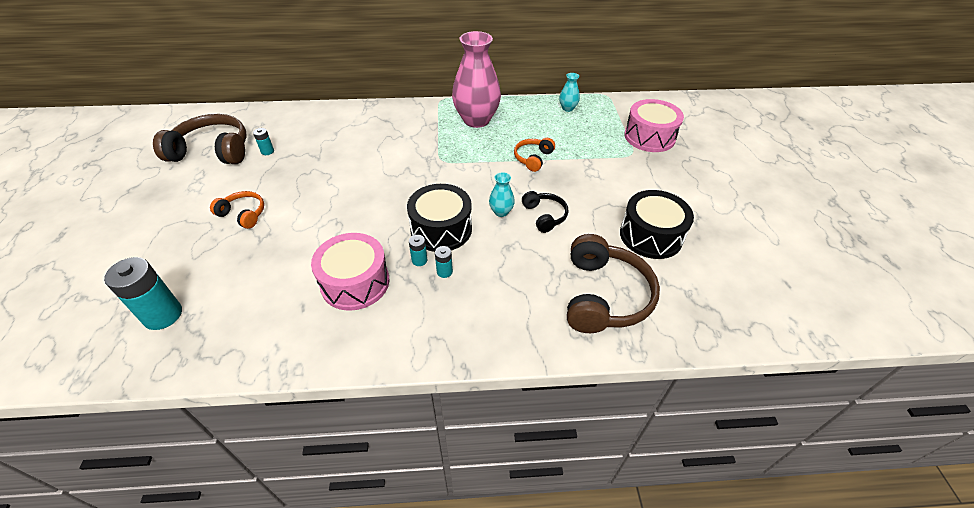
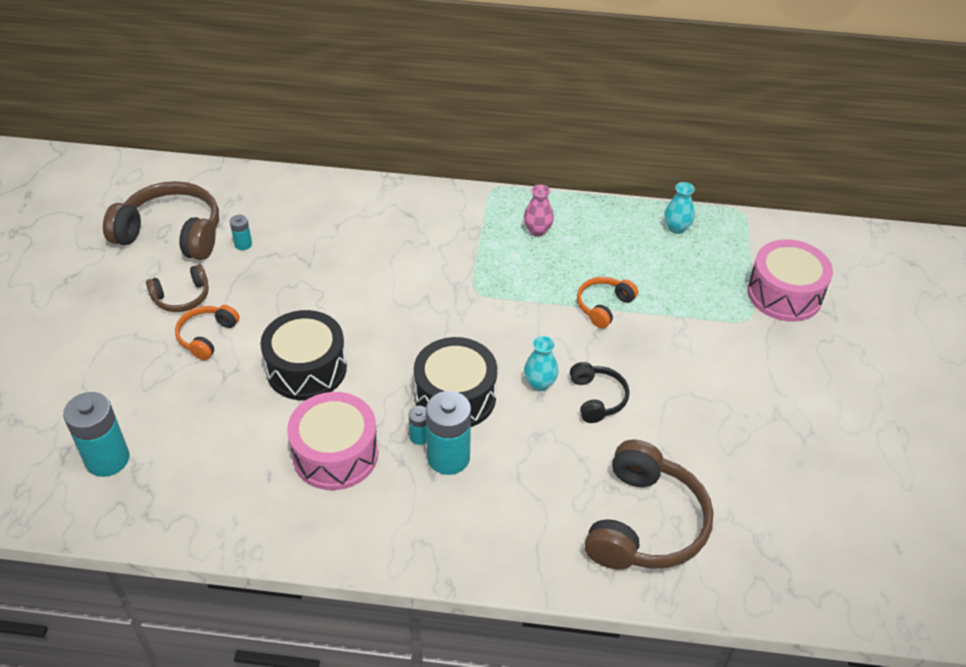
camera: 10 degrees right, 0 degrees up
orange headphones [210,191,264,229] -> orange headphones turned 105 degrees counterclockwise [175,305,239,360]
turquoise battery [435,246,453,278] -> turquoise battery [426,391,471,475], size x2.09
pink vase [452,31,501,128] -> pink vase [524,185,554,237], size x0.44
black drum [620,190,694,259] -> black drum moved to [261,310,347,400]
none -> brown headphones [146,264,209,312]

